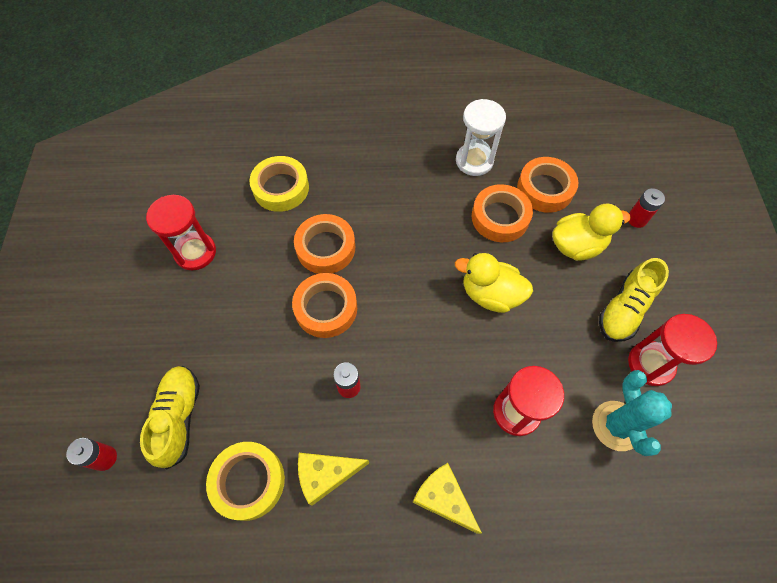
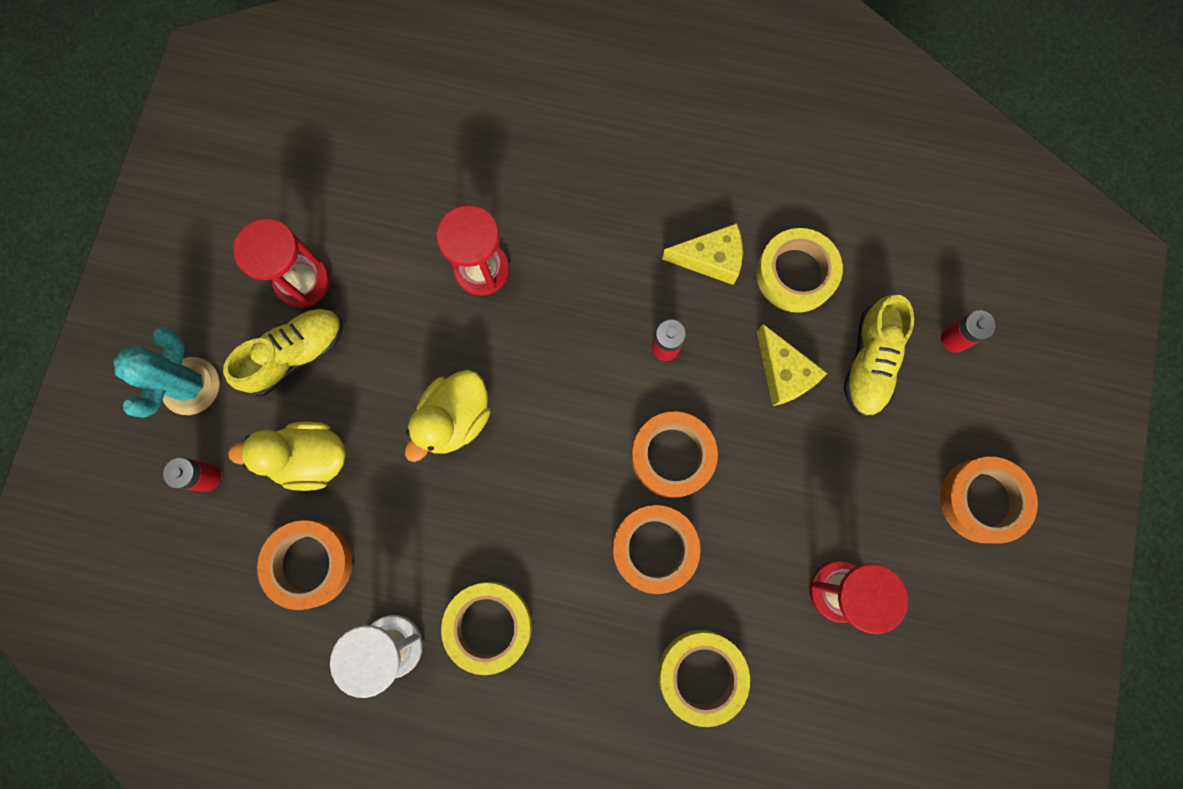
camera: 165 degrees left, 15 degrees up
yellow cheese [412,463,482,534] -> yellow cheese moved to [757,324,827,406]
yellow duck [455,253,533,313] -> yellow duck turned 90 degrees clockwise [405,370,491,462]
orange tape [472,184,533,242] -> orange tape moved to [940,457,1038,543]
turquoise cactus [592,370,672,456] -> turquoise cactus moved to [113,327,220,418]
none -> yellow tape [441,582,532,675]

